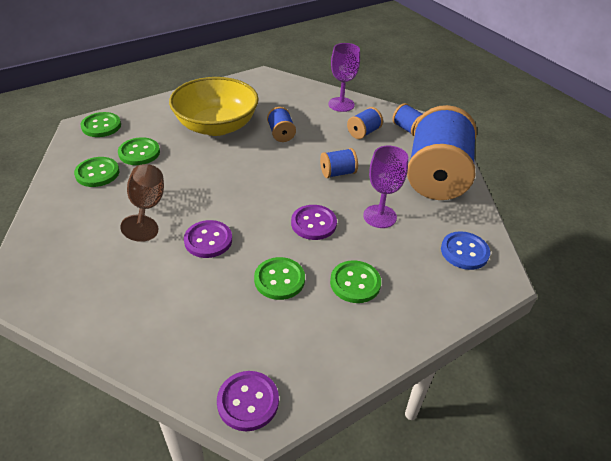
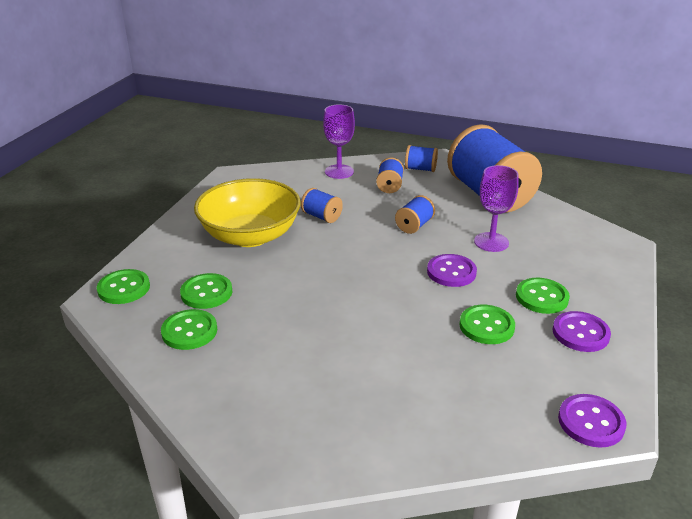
camera: 35 degrees left, 10 degrees down
brown goblet [120,164,164,242] -> none
purple button [184,220,232,258] -> purple button moved to [553,311,611,352]
blue button [441,231,490,270] -> none

